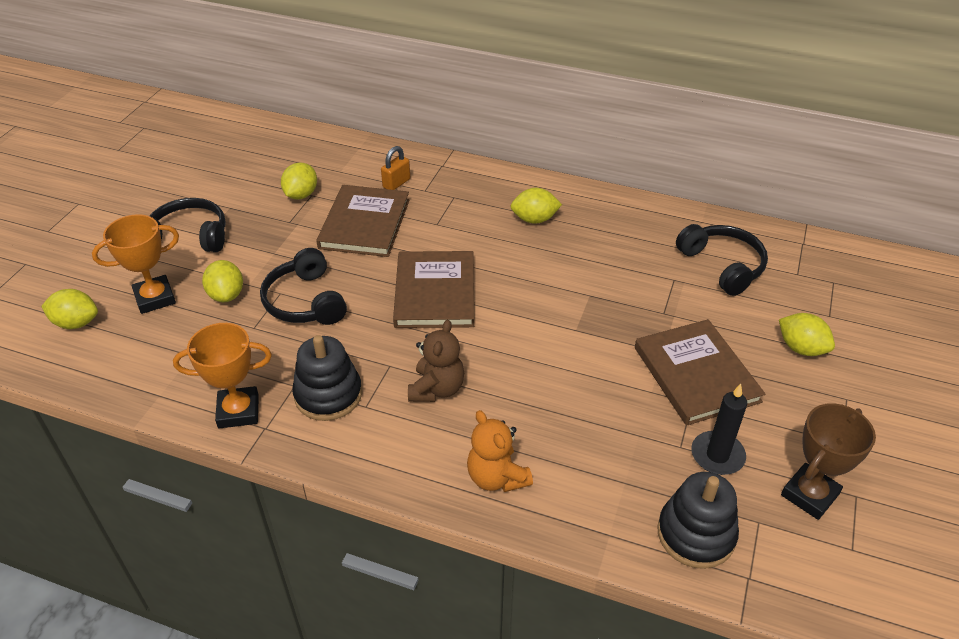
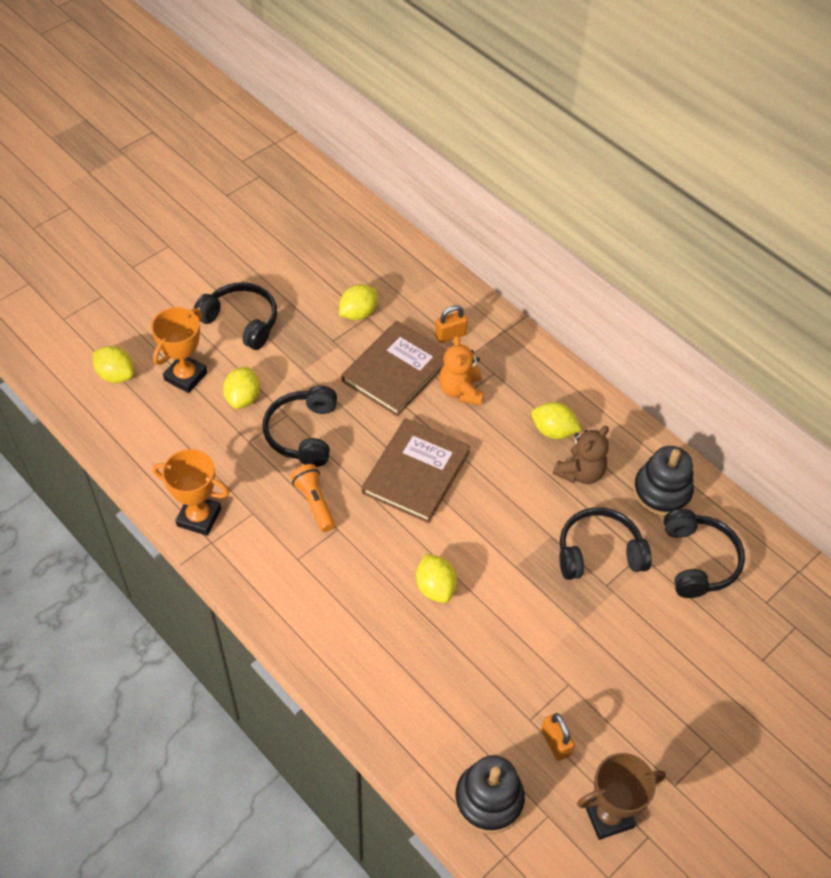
camera: 25 degrees right, 10 degrees up
orange trophy [92,214,179,314] -> orange trophy turned 60 degrees counterclockwise [151,307,208,393]
black stacking toy [292,335,362,421] -> black stacking toy moved to [633,446,694,516]
brown teddy bear [408,320,464,402] -> brown teddy bear moved to [553,426,609,484]
orange teddy bear [467,410,533,492] -> orange teddy bear moved to [439,336,484,405]
brown book [635,319,765,426] -> none
black candle [691,384,747,475] -> orange padlock [541,713,575,761]
yellow lemon [779,313,835,356] -> yellow lemon moved to [416,554,457,603]
none -> orange flashlight [291,464,335,532]
none -> black headphones [559,507,652,580]

